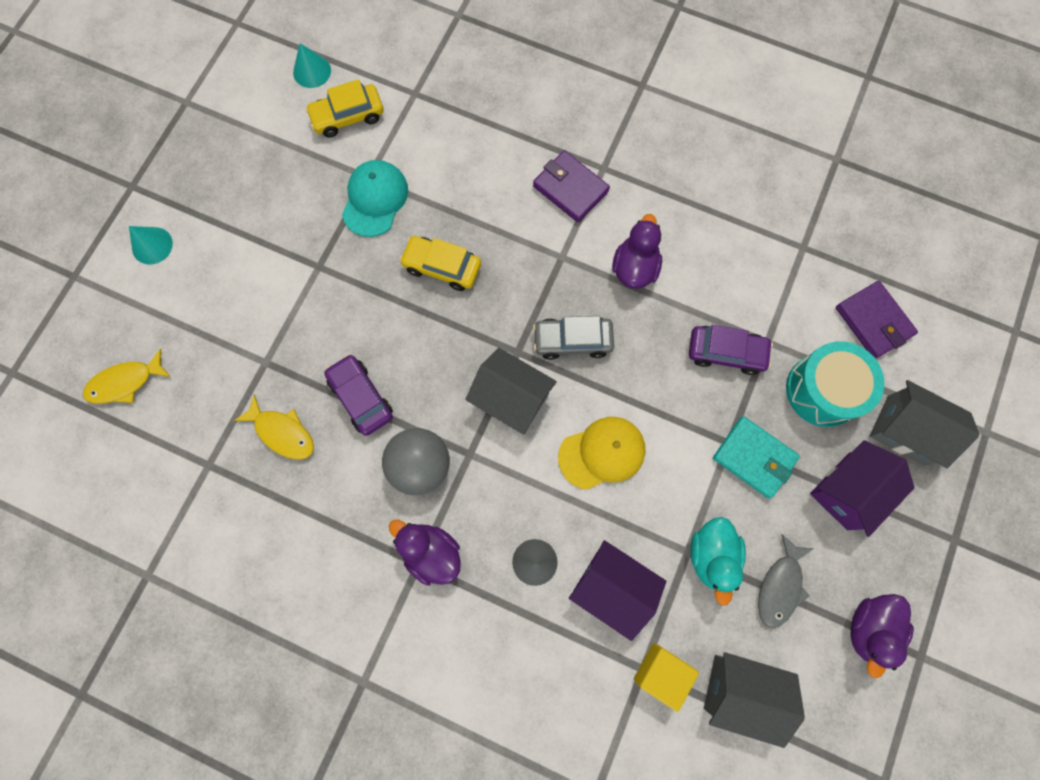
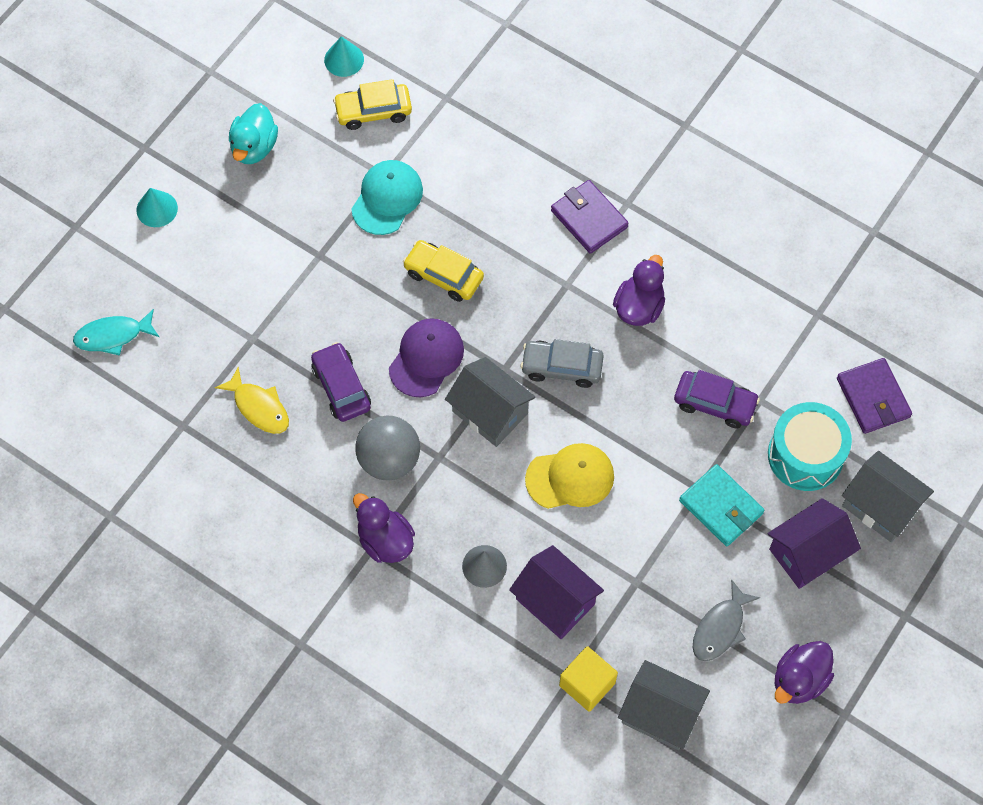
camera: 10 degrees right, 10 degrees down
yellow fish [83,349,171,404] -> turquoise fish [73,309,159,356]
turquoise duck [690,517,746,606] -> turquoise duck moved to [229,103,278,164]
none -> purple cap [389,318,464,397]

